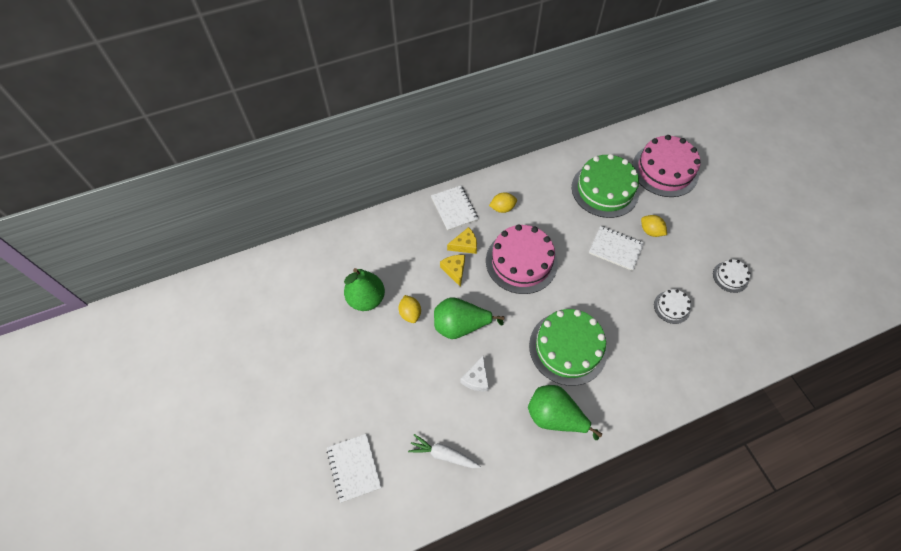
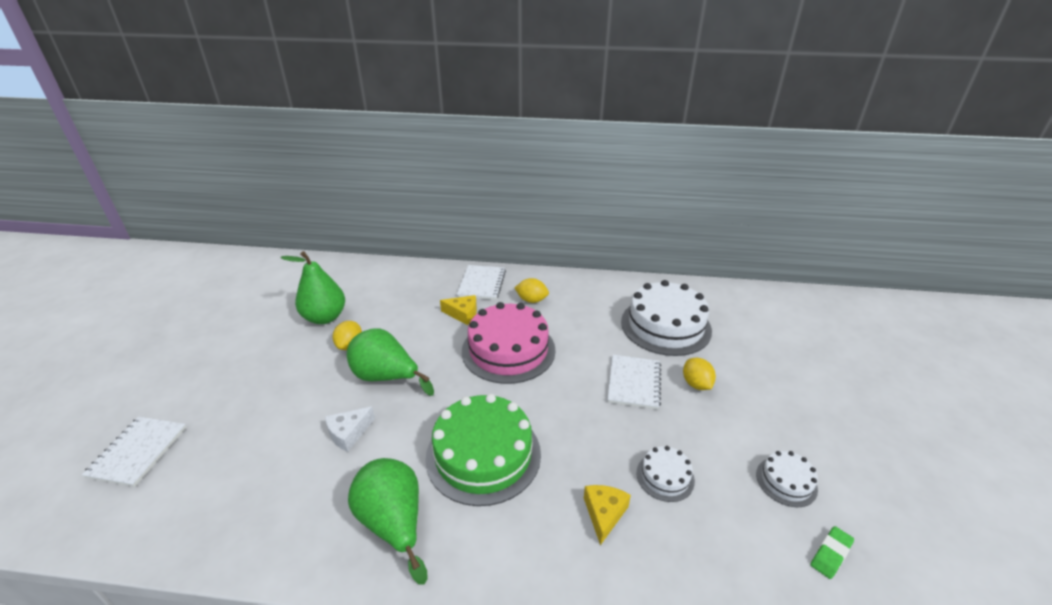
camera: 30 degrees right, 25 degrees down
white carrot [408,434,481,468] -> none
yellow cheese [440,255,465,287] -> yellow cheese moved to [584,485,631,545]
green cake [572,154,639,218] -> white cake [621,280,712,356]
white notebook [589,226,644,271] -> white notebook turned 45 degrees clockwise [607,355,661,410]
pink cake [632,135,701,197] -> none
none -> green eraser [811,526,854,579]

